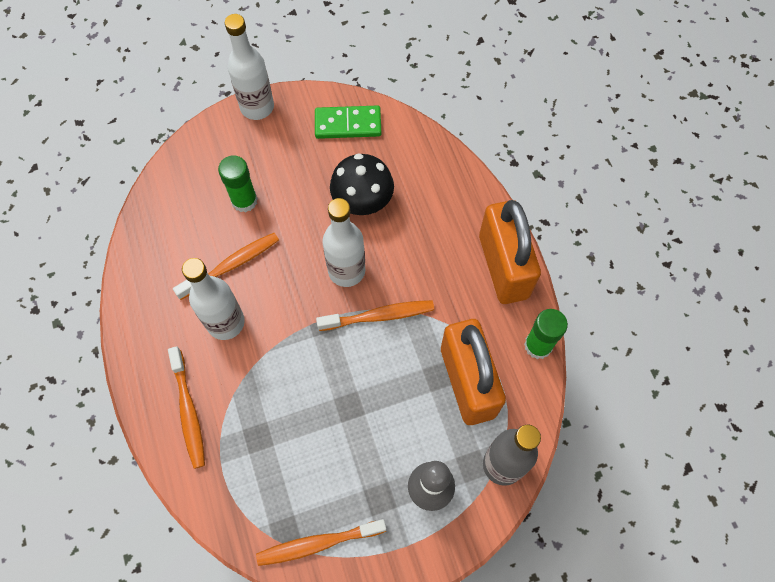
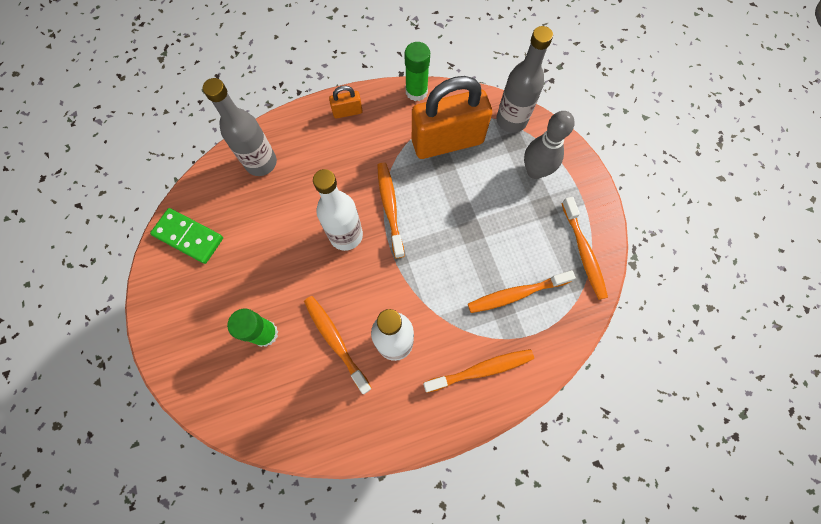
camera: 90 degrees left, 5 degrees up
white bottle [225,14,274,120] -> none
green domino [315,105,381,139] -> green domino turned 60 degrees counterclockwise [150,208,223,264]
black mushroom [330,153,394,215] -> none
orange padlock [479,200,541,304] -> orange padlock [329,86,363,119], size x0.43
none -> grey bottle [203,78,277,176]
none -> orange toothbrush [468,270,576,313]

